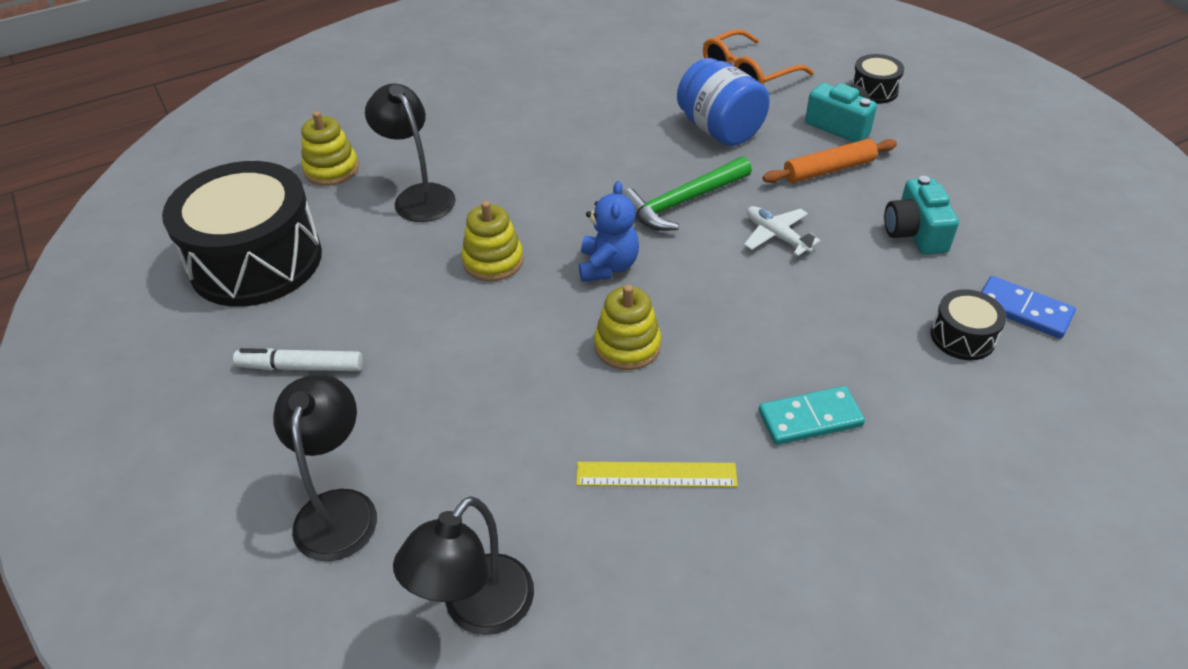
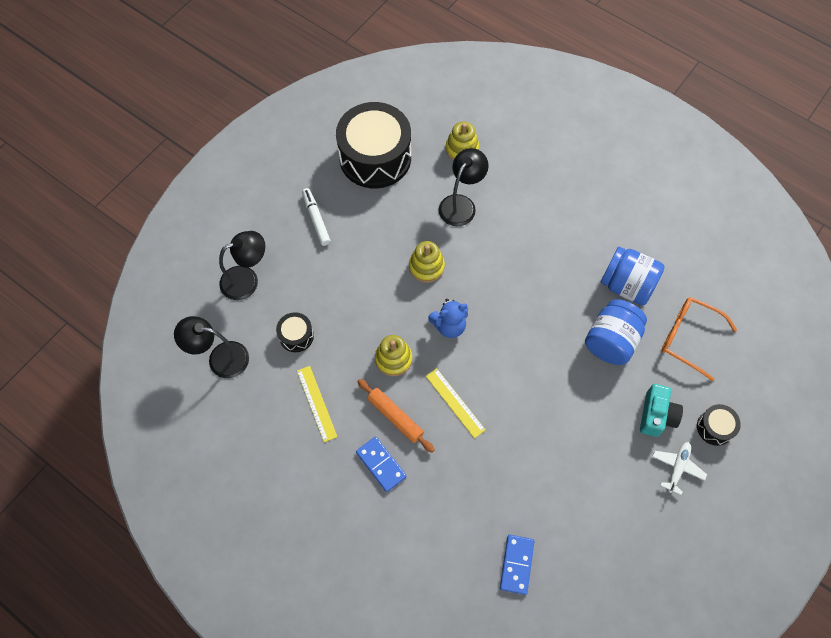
camera: 65 degrees right, 20 degrees up
green hammer [622,156,752,231] -> none
white plane [744,206,821,256] -> white plane moved to [653,442,707,495]
turquoise domino [758,386,865,445] -> blue domino [356,437,406,492]
orange rolling pin [763,139,897,183] -> orange rolling pin moved to [357,379,434,453]
turquoise camera [884,176,959,255] -> none
black drum [931,289,1006,360] -> black drum moved to [276,312,314,352]
none -> yellow ruler [426,368,485,438]
none -> blue jar [601,247,665,306]

